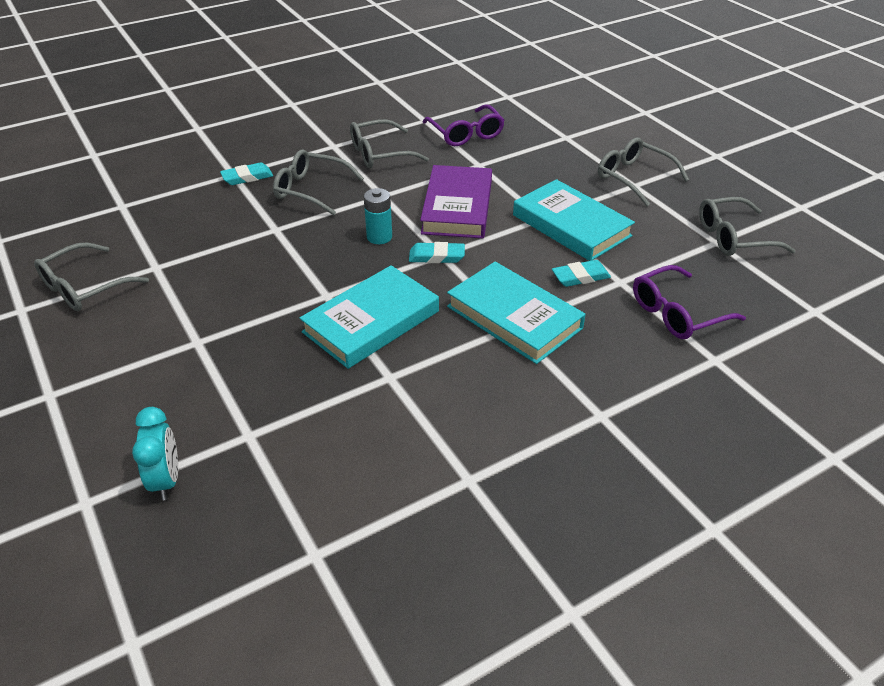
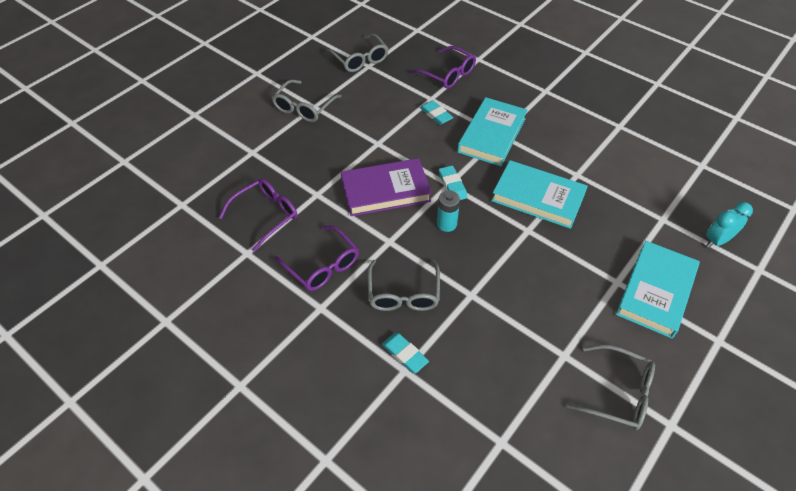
camera: 110 degrees left, 10 degrees up
grey glasses [350,119,429,168] -> purple glasses [275,225,359,291]
turquoise book [513,179,635,261] -> turquoise book moved to [616,241,700,338]

